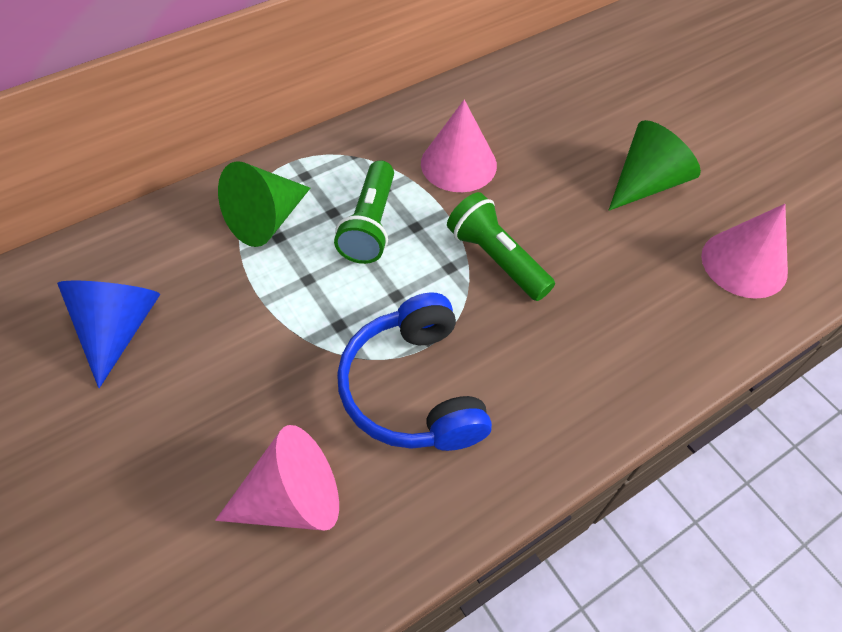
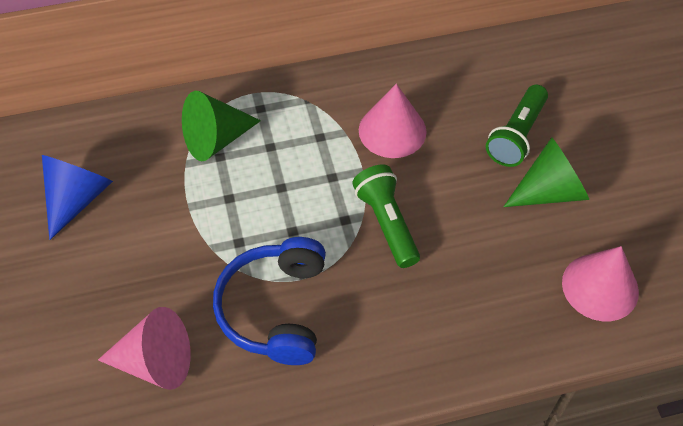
camera: 20 degrees right, 0 degrees up
green flashlight [334,160,394,264] -> green flashlight moved to [486,85,548,167]

